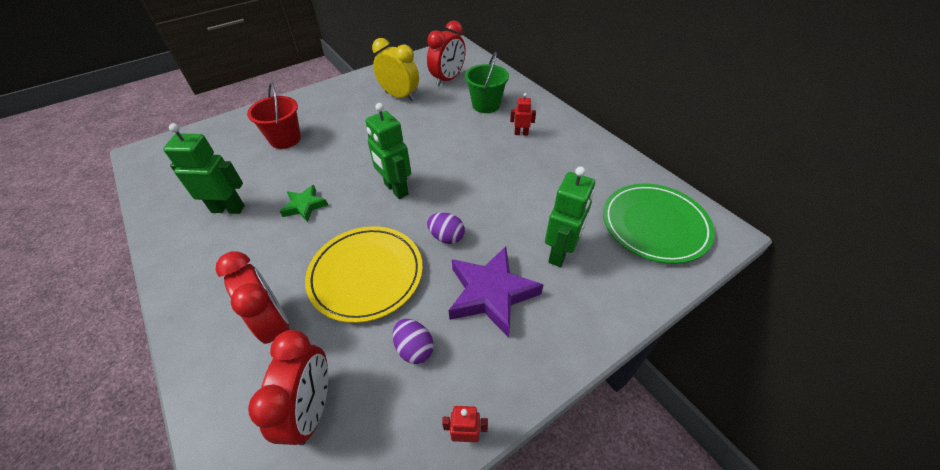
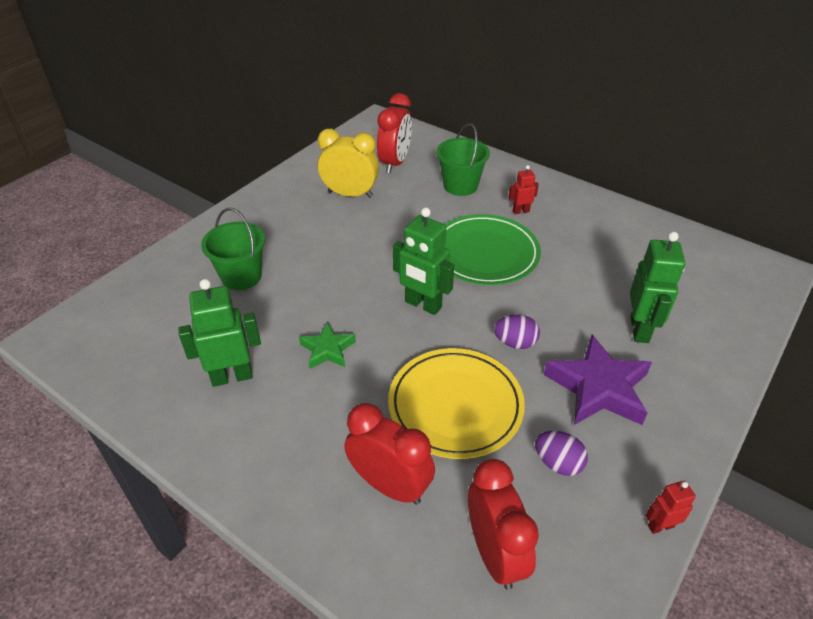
camera: 20 degrees left, 5 degrees down
red bucket [247,82,301,149] -> green bucket [201,208,265,290]
green plate [603,183,715,264] -> green plate moved to [444,214,541,285]

